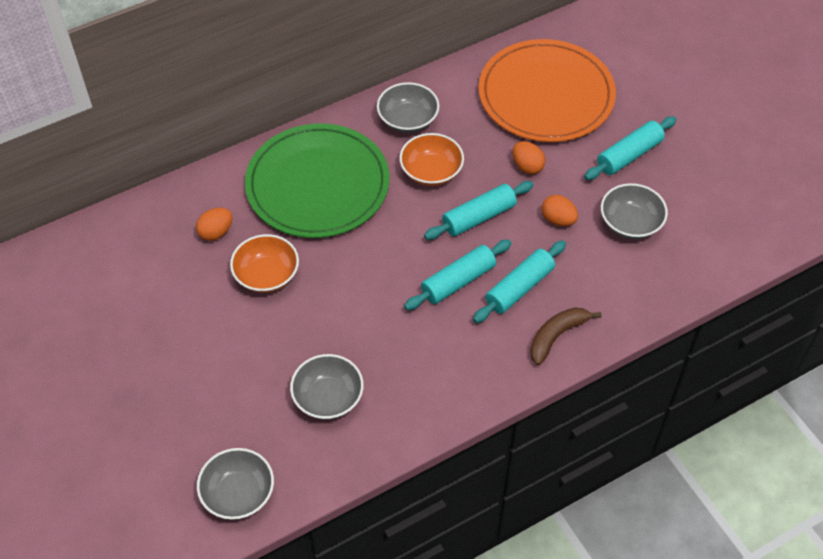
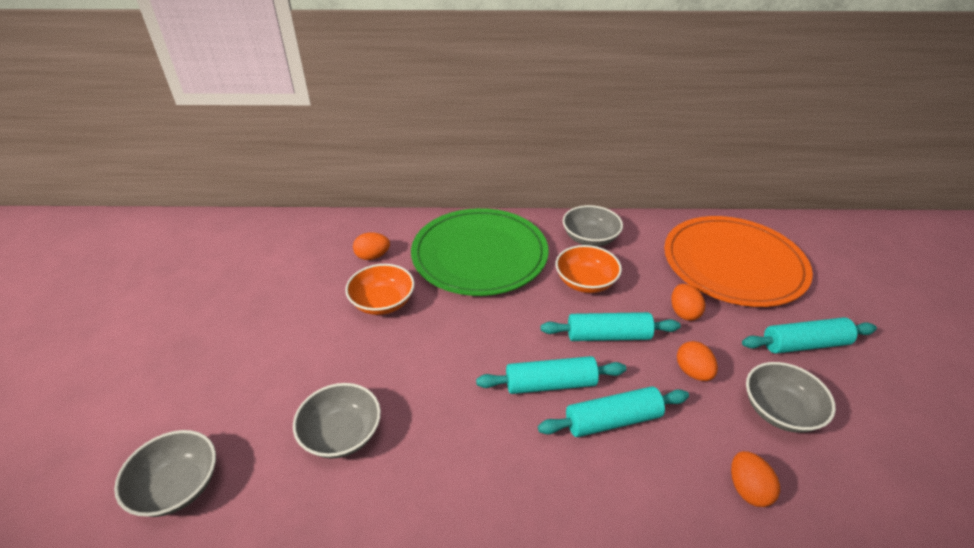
camera: 30 degrees right, 15 degrees down
brown banana [530,307,602,365] -> none
none -> orange egg [731,451,780,507]

